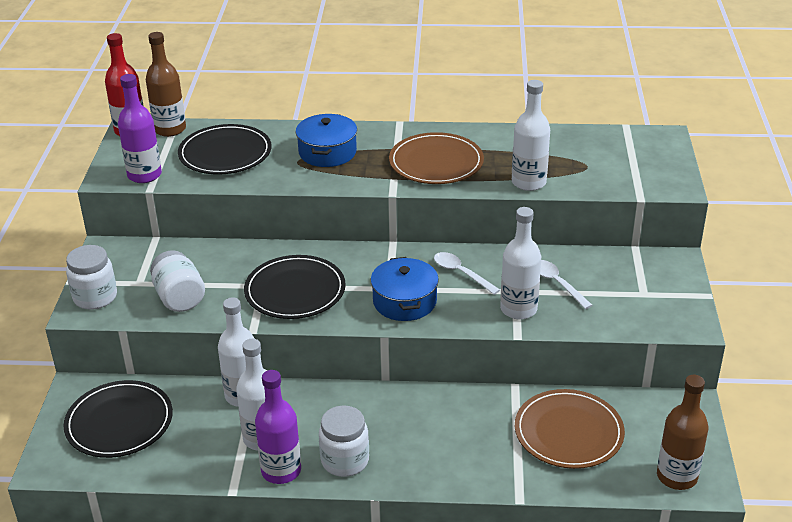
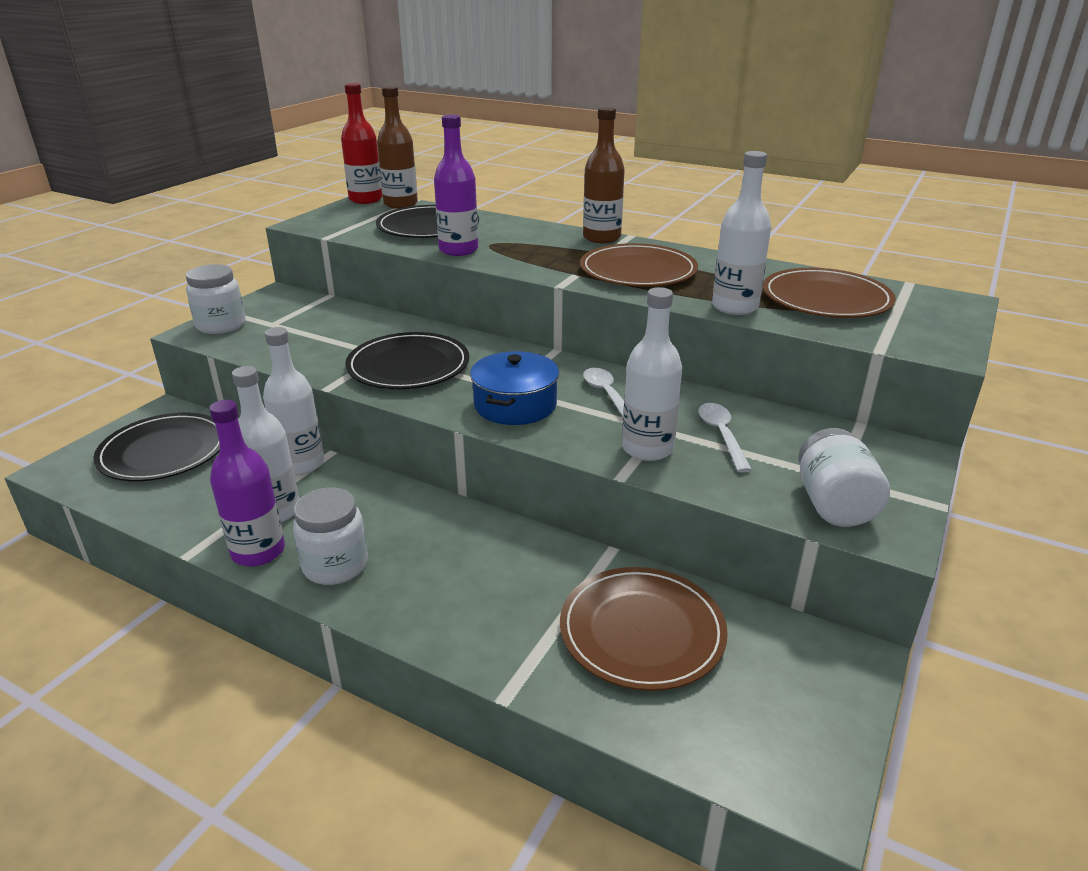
camera: 25 degrees right, 5 degrees down
purple bottle [118,74,162,183] -> purple bottle moved to [434,114,478,256]
white jar [150,250,205,312] -> white jar moved to [798,428,890,527]
blue pot [296,114,357,167] -> none
brown bottle [657,375,708,490] -> brown bottle moved to [583,107,625,243]
none -> brown plate [763,268,896,318]

